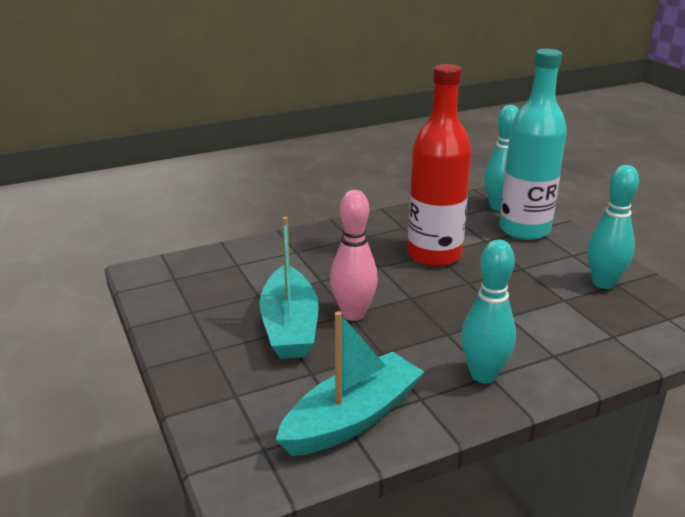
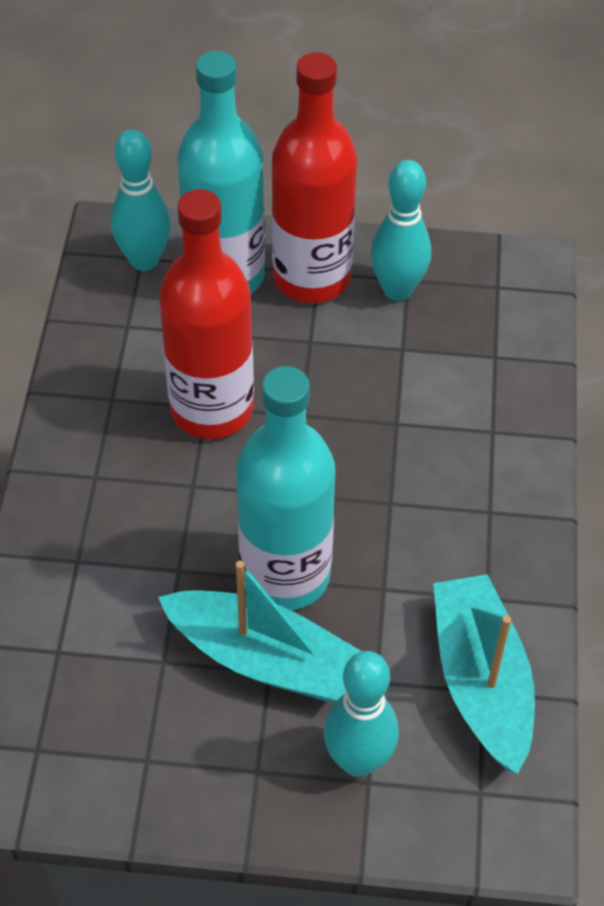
camera: 60 degrees left, 25 degrees up
pink bowling pin [330,190,378,321] -> turquoise bottle [236,366,336,610]
turquoise bowling pin [461,240,516,383] -> turquoise bowling pin moved to [324,651,399,777]
none -> red bottle [272,52,357,303]

